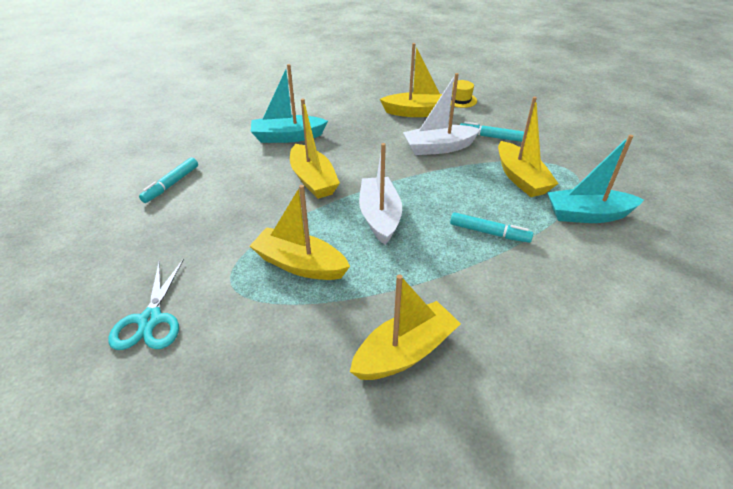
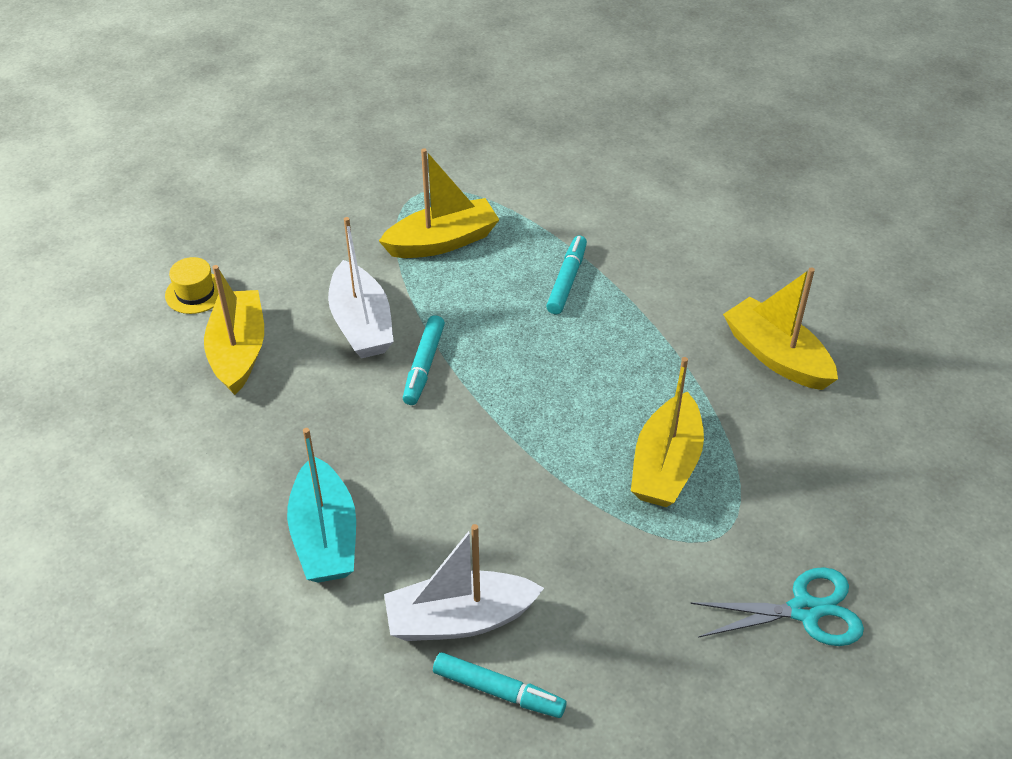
camera: 95 degrees left, 5 degrees up
yellow boat [290,98,340,199] -> none
white boat [359,143,402,245] -> white boat moved to [384,524,544,641]
turquoise marker [460,122,524,142] -> turquoise marker moved to [403,315,445,405]
turquoise boat [547,135,644,223] -> none

